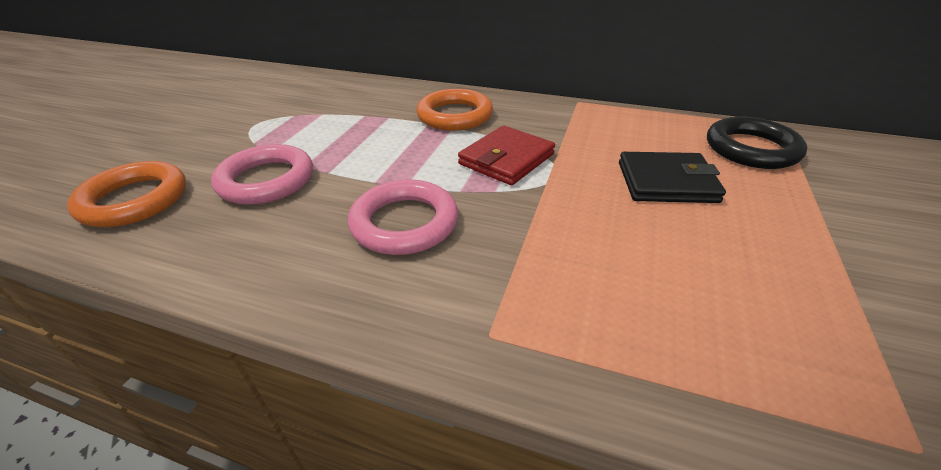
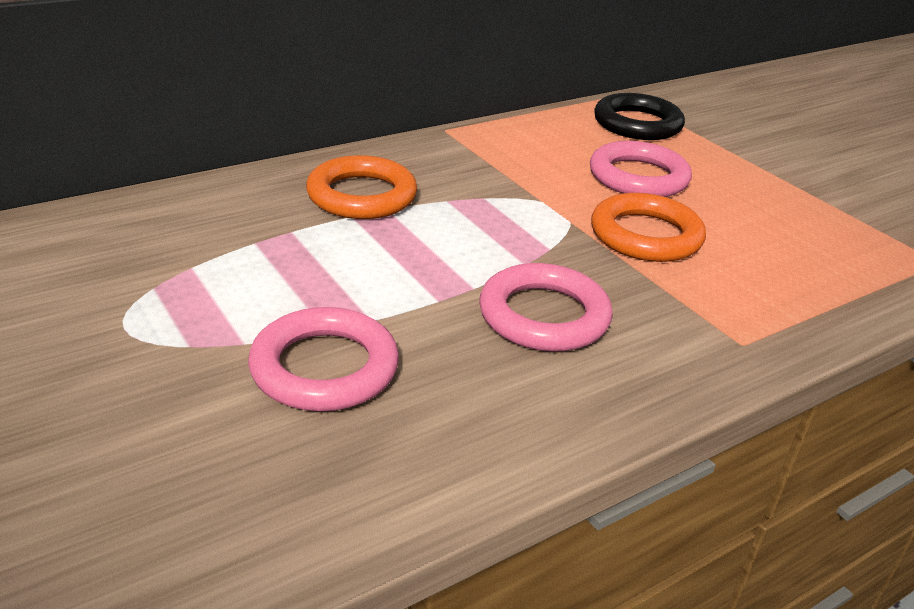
camera: 55 degrees left, 5 degrees down
orange ring [67,161,186,227] -> orange ring moved to [591,193,706,262]
red wallet [458,125,555,185] -> none
black wallet [619,152,726,203] -> pink ring [590,141,692,197]

